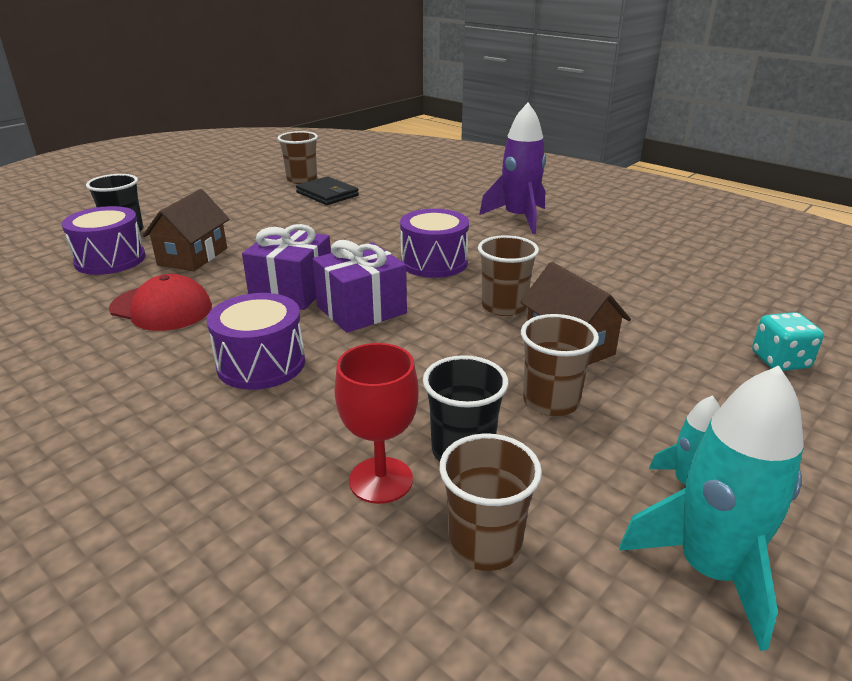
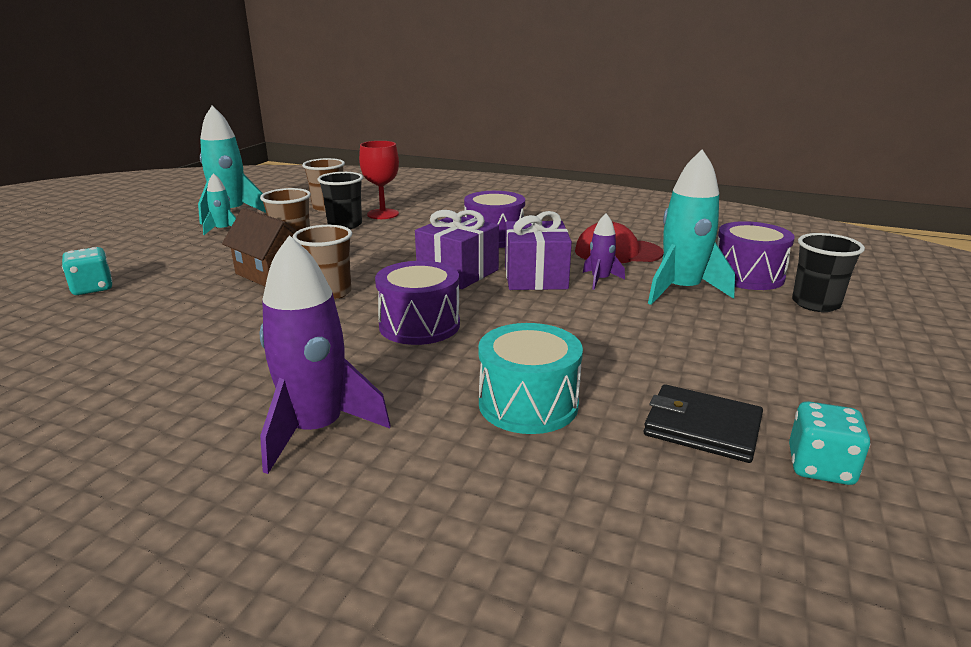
camera: 160 degrees right, 5 degrees down
brown house [142,189,229,271] -> turquoise rocket [648,150,735,305]
brown cup [277,131,318,184] -> turquoise dice [789,401,870,485]
none -> turquoise drum [478,323,583,434]
none -> purple rocket [583,213,625,290]

